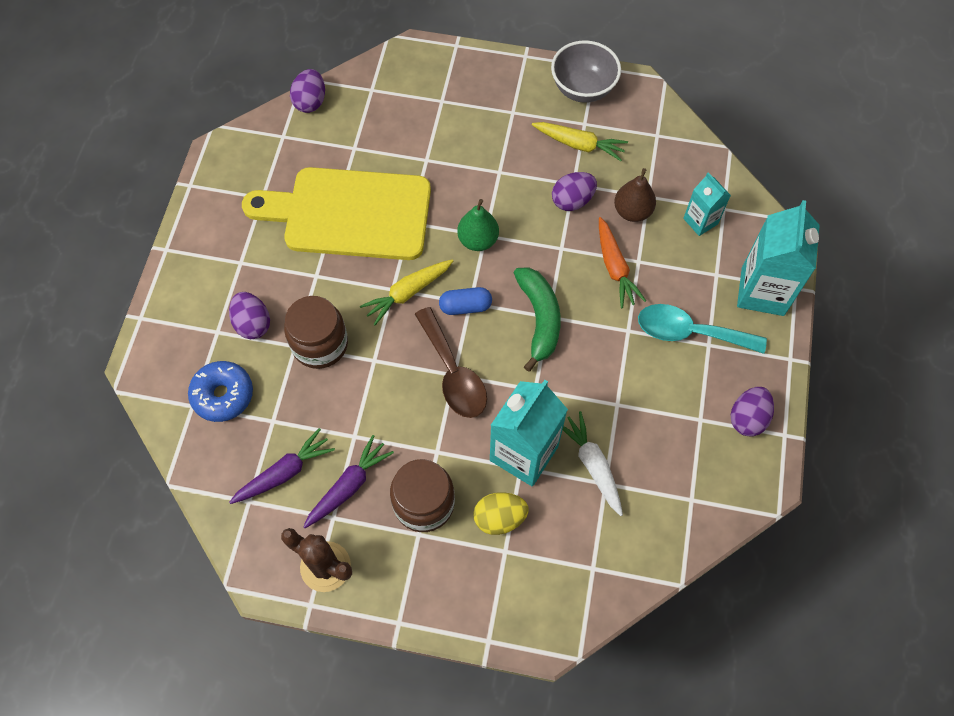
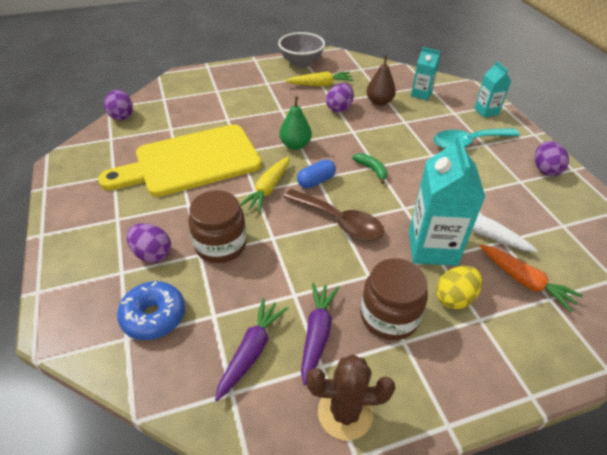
camera: 30 degrees left, 20 degrees down
green banana [514,267,561,372] -> green banana [352,153,387,184], size x0.55
orange carrot [599,217,646,308] -> orange carrot moved to [480,245,583,312]
turquoise carton [737,200,820,316] -> turquoise carton [474,61,511,117], size x0.55

